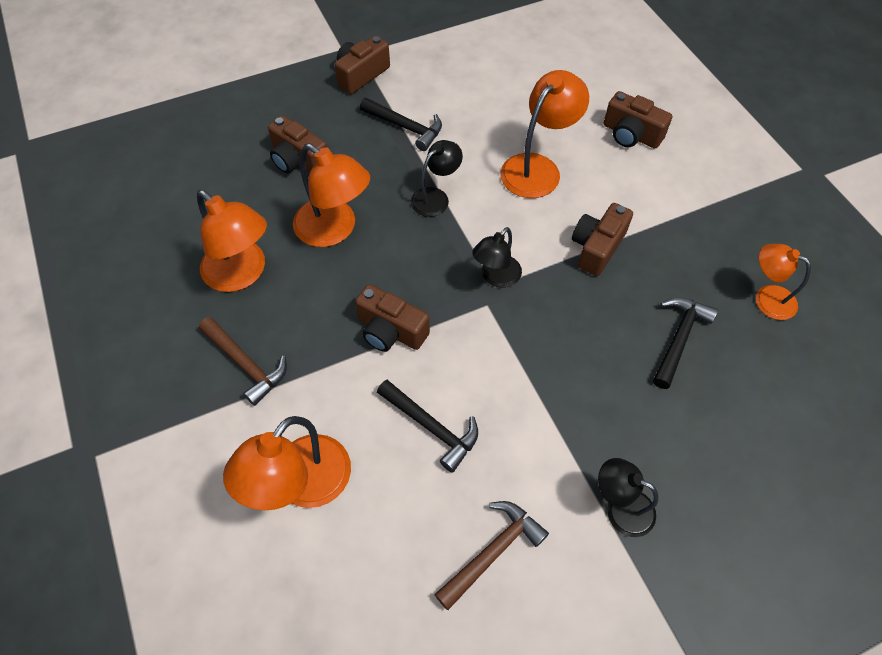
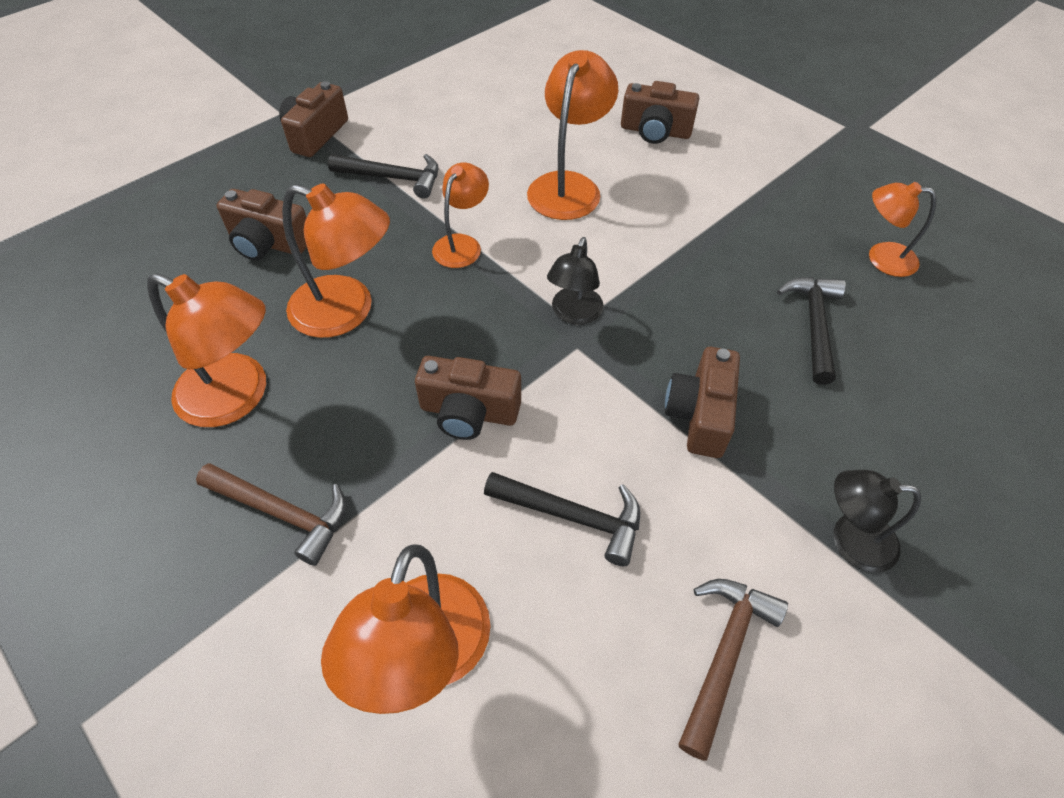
camera: 20 degrees left, 5 degrees down
black lamp [411,140,463,217] -> orange lamp [432,163,489,268]
brown camera [572,203,633,276] -> brown camera moved to [665,347,740,458]

